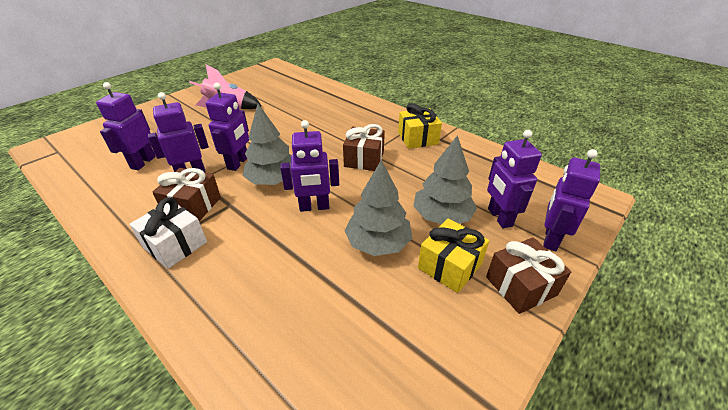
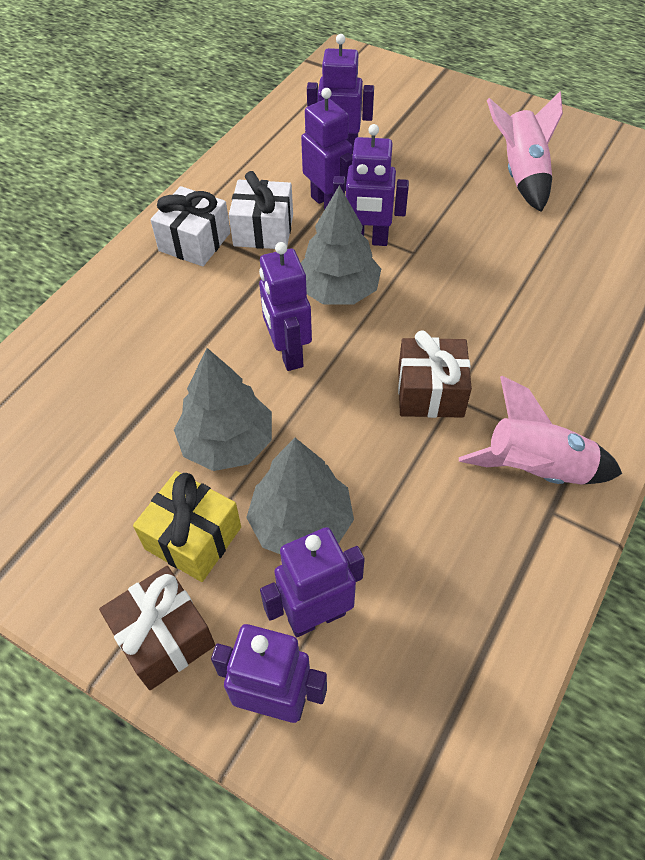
camera: 80 degrees right, 15 degrees up
brown gift [152,168,221,221] -> white gift [229,171,293,249]
yellow gift [398,103,442,149] -> pink rocket [459,376,622,485]

